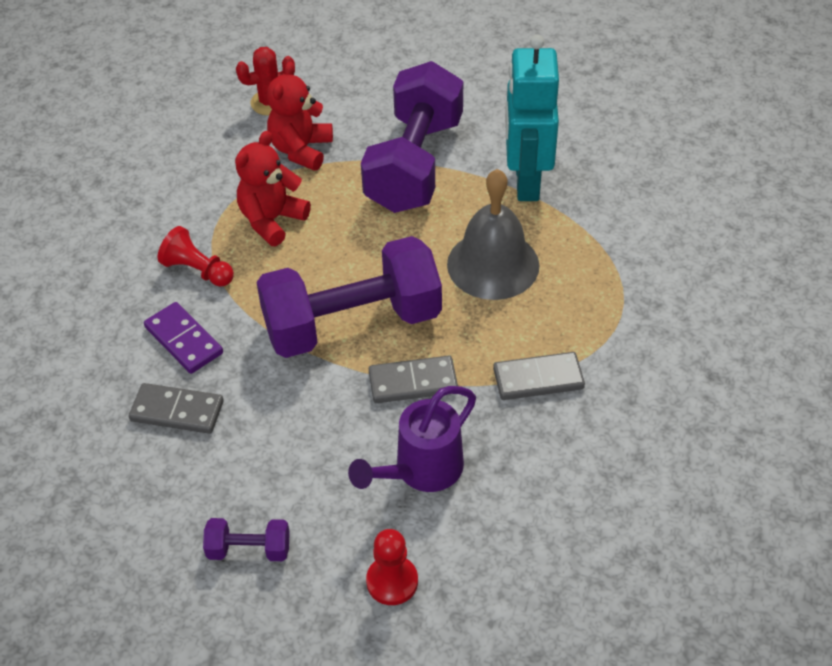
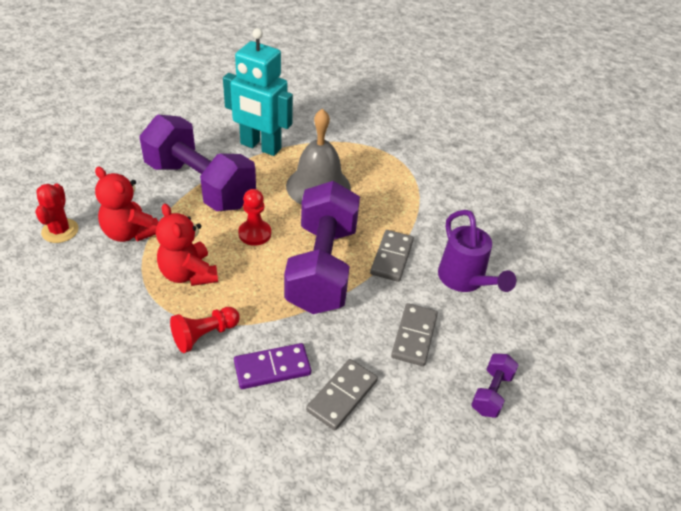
camera: 70 degrees left, 5 degrees down
red pawn [366,529,418,605] -> red pawn moved to [238,189,271,246]
grey domino [493,352,585,400] -> grey domino moved to [391,303,438,366]

